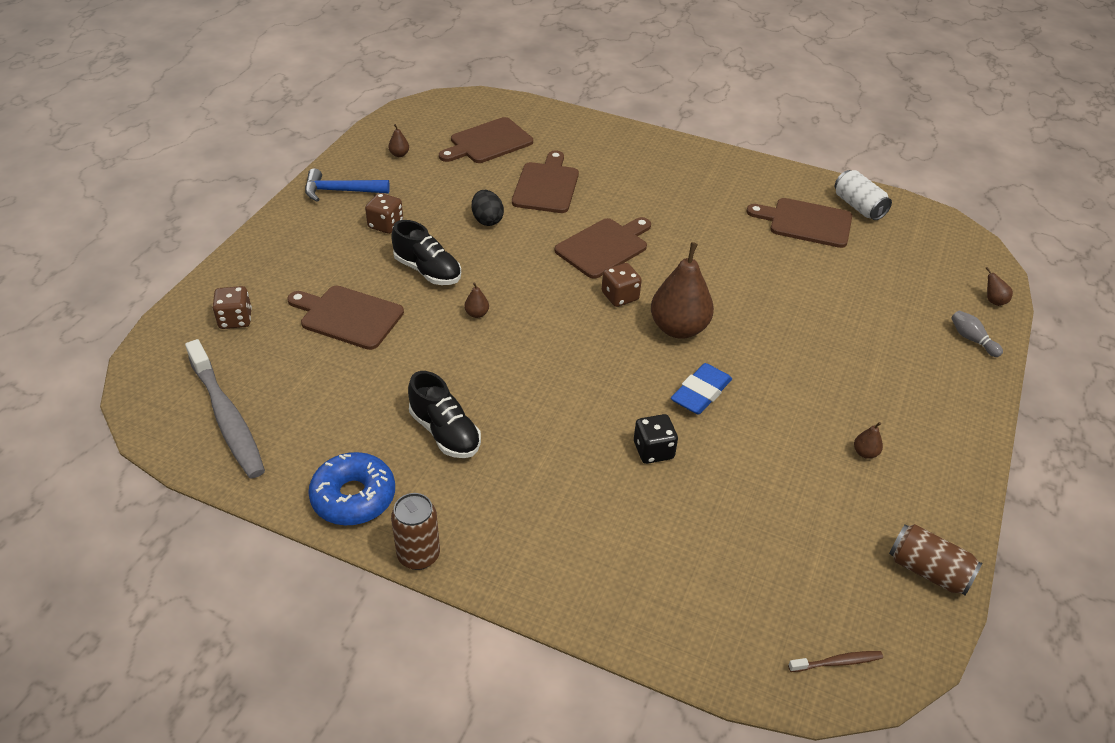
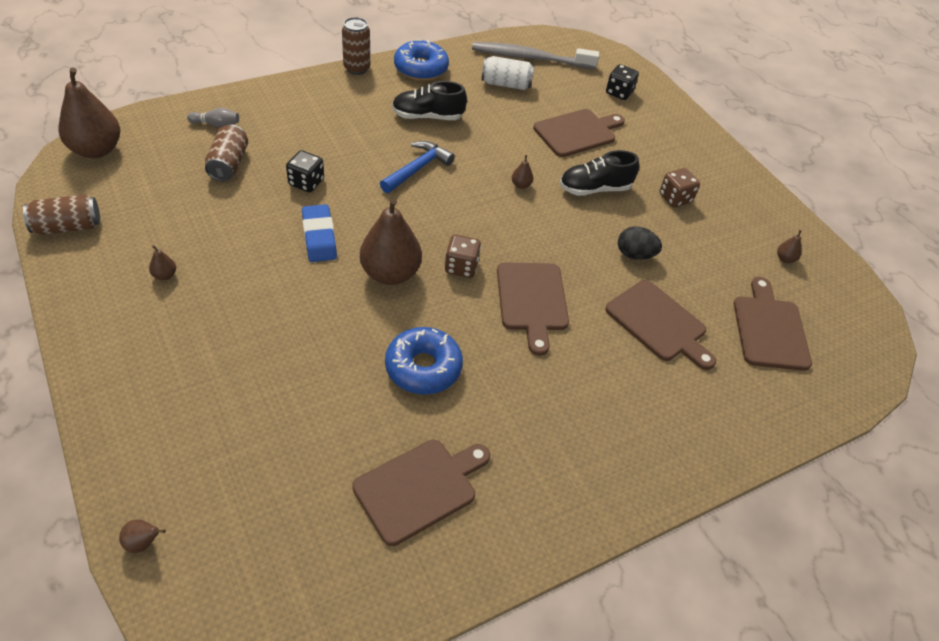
camera: 125 degrees right, 5 degrees up
brown dice [212,286,252,329] -> black dice [606,64,639,100]
blue hammer [305,168,390,202] -> blue hammer moved to [380,141,455,193]
brown toothbrush [788,651,883,672] -> brown pear [58,67,120,158]
white can [835,170,892,220] -> white can moved to [482,56,534,90]
grey bowling pin [951,310,1003,357] -> grey bowling pin moved to [187,108,239,128]
none -> brown can [205,125,248,181]
none -> blue donut [385,327,463,395]

